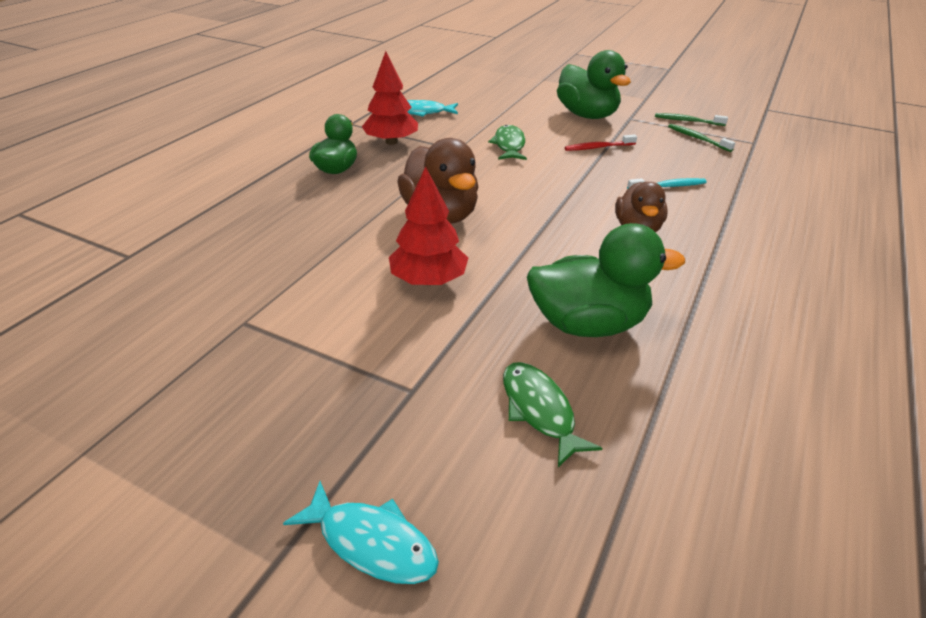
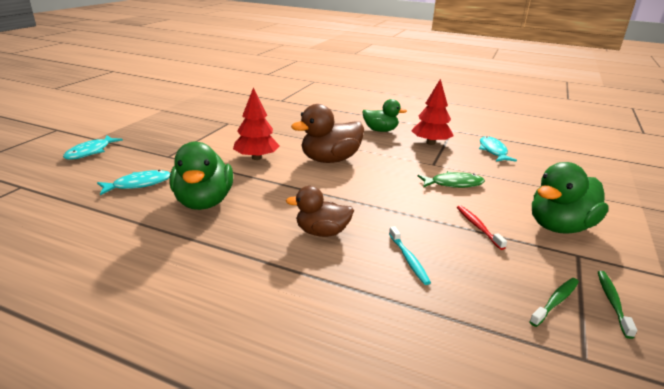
camera: 85 degrees right, 10 degrees down
green fish [503,362,602,467] -> turquoise fish [97,170,170,195]

